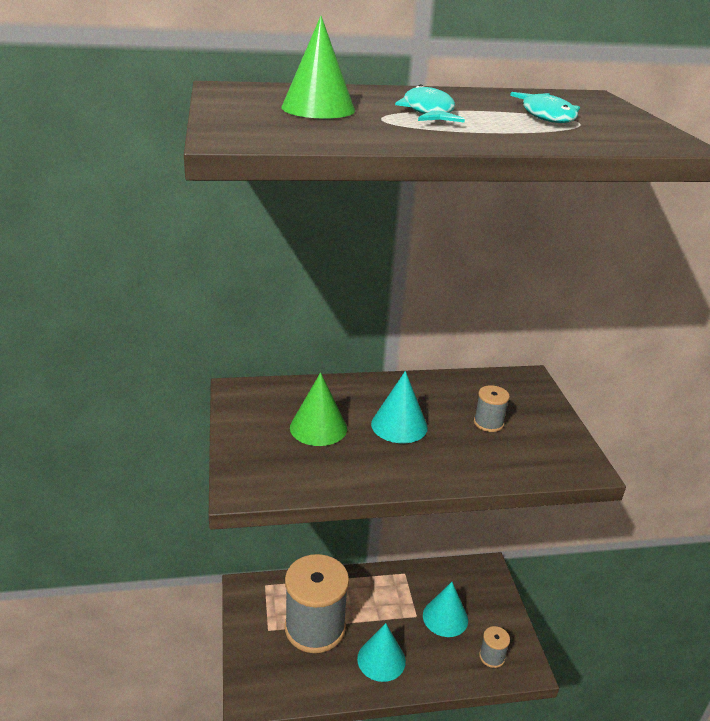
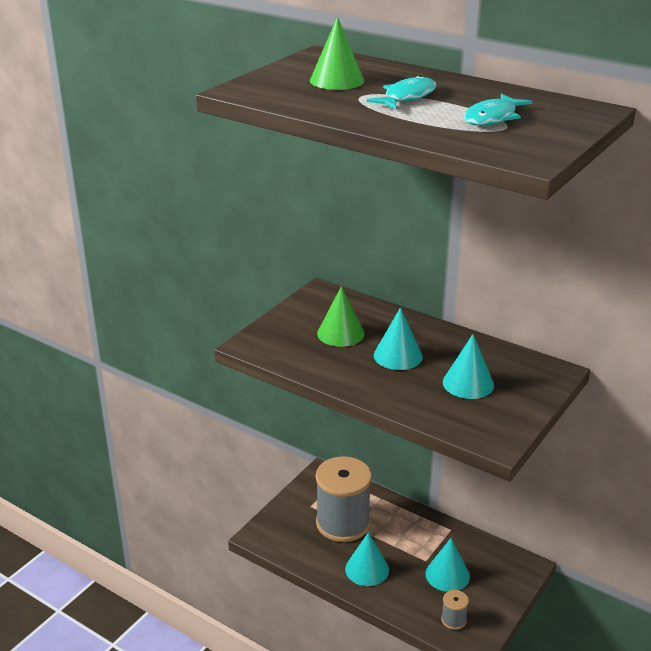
camera: 45 degrees right, 0 degrees up
grey spool [474,385,510,432] -> turquoise cone [443,334,494,399]

